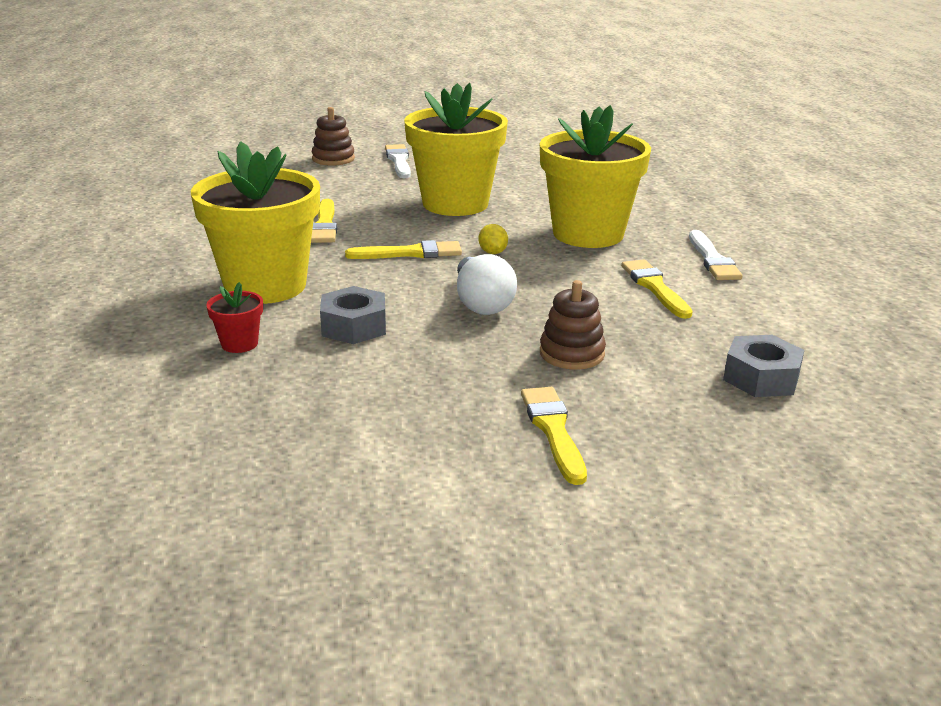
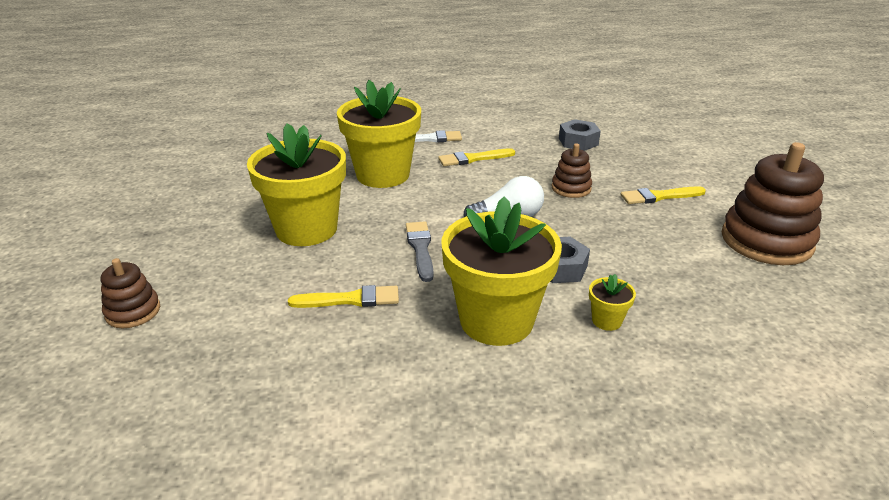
camera: 90 degrees left, 5 degrees up
red flower pot [206,282,263,353] -> yellow flower pot [589,274,636,331]
yellow brush [345,240,462,259] -> grey brush [406,221,434,282]
white brush [385,144,411,178] -> none
yellow lemon [478,224,508,254] -> none
none -> brown stacking toy [722,142,824,265]

